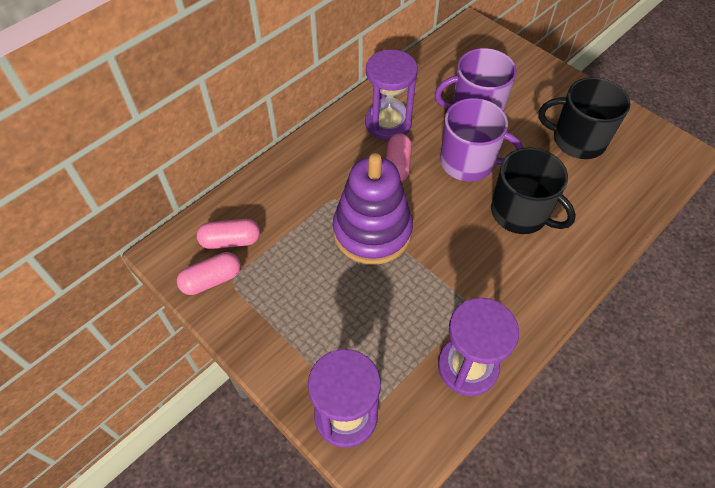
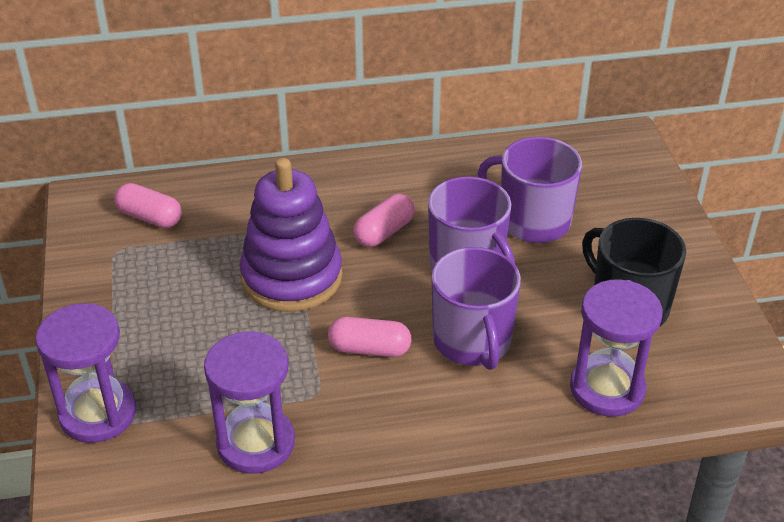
camera: 35 degrees right, 15 degrees down
pink capsule [177,252,241,295] -> pink capsule moved to [328,317,411,357]
purple hourglass [365,49,418,141] -> purple hourglass moved to [570,279,663,417]
black mug [491,147,576,234] -> purple mug [432,247,521,370]

